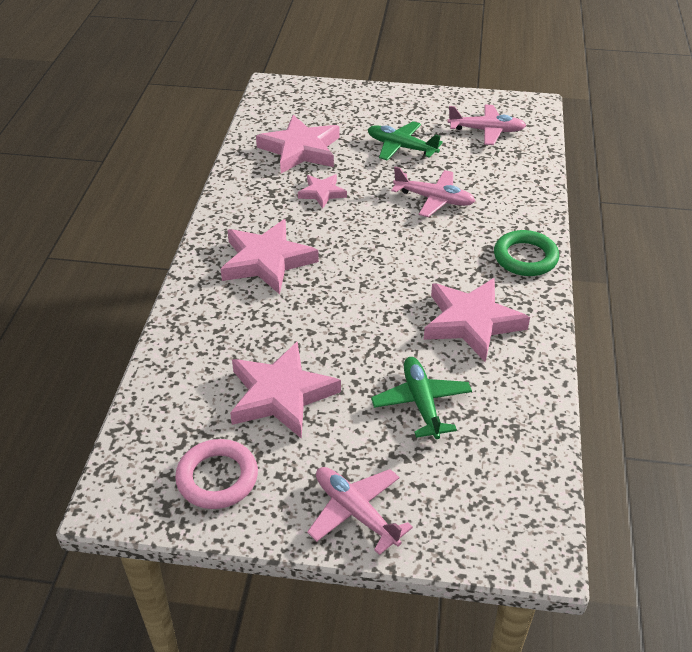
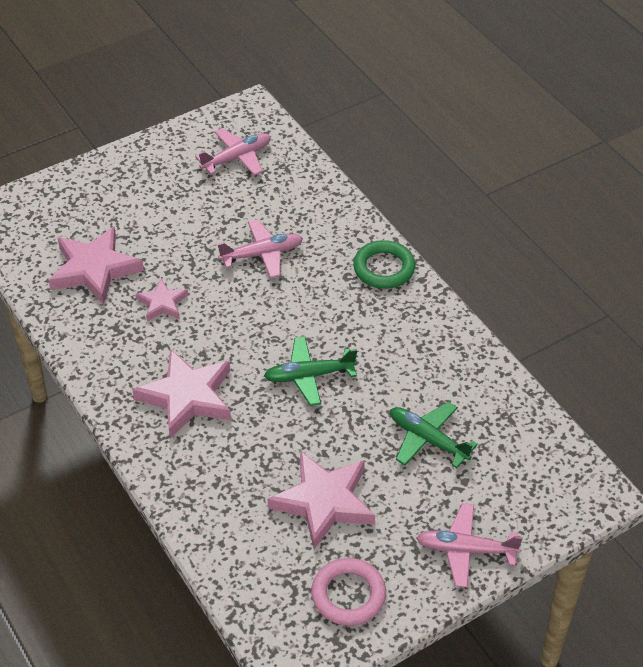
camera: 40 degrees left, 5 degrees up
green plane [368,121,443,161] -> green plane moved to [264,337,357,406]
pink star [424,278,530,362] -> none

